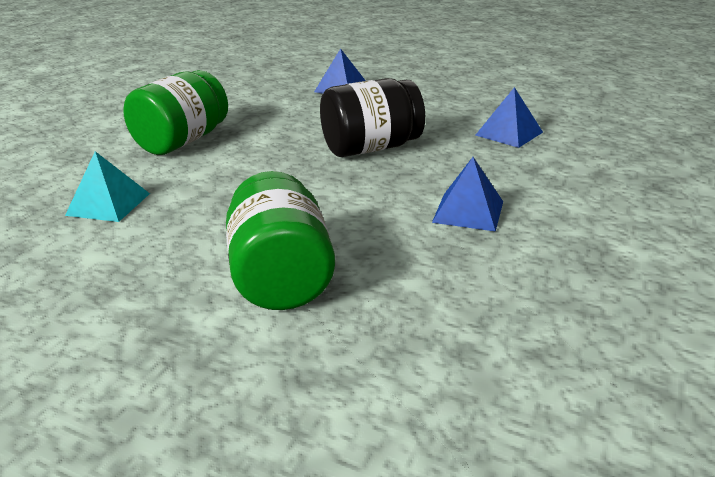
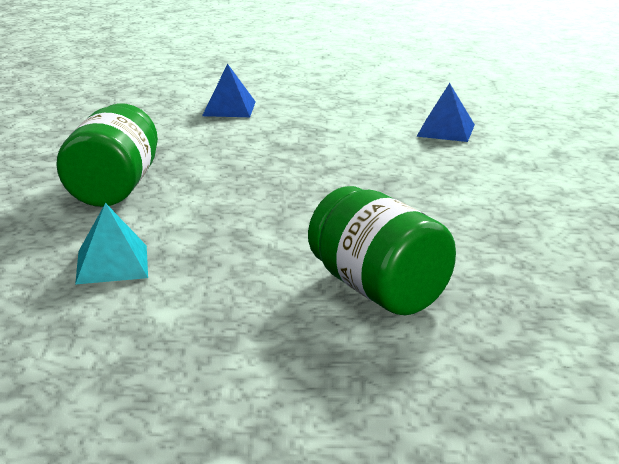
camera: 25 degrees left, 5 degrees down
black jar [320,78,425,157] -> none
blue pyramid [432,157,503,232] -> none

